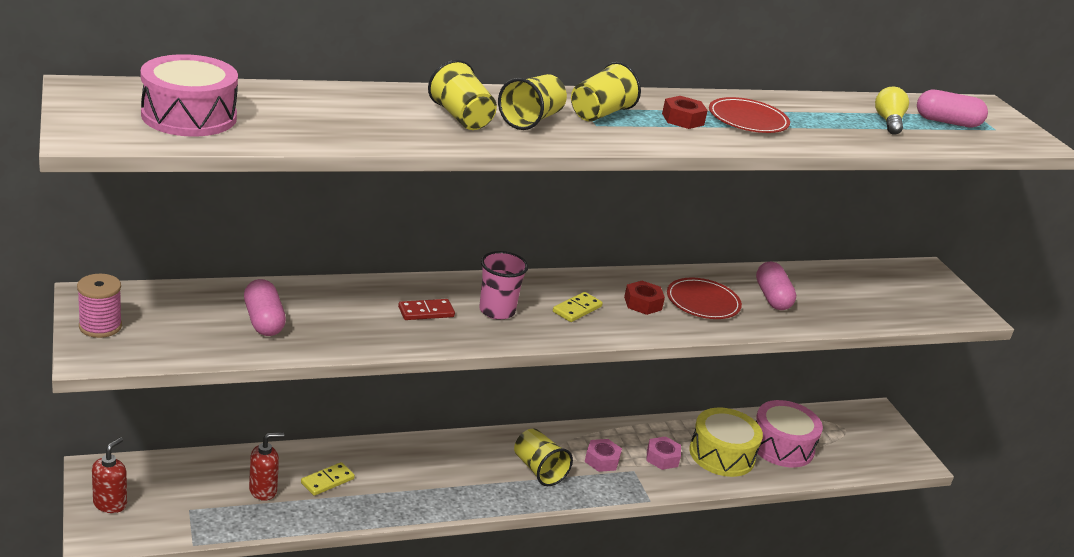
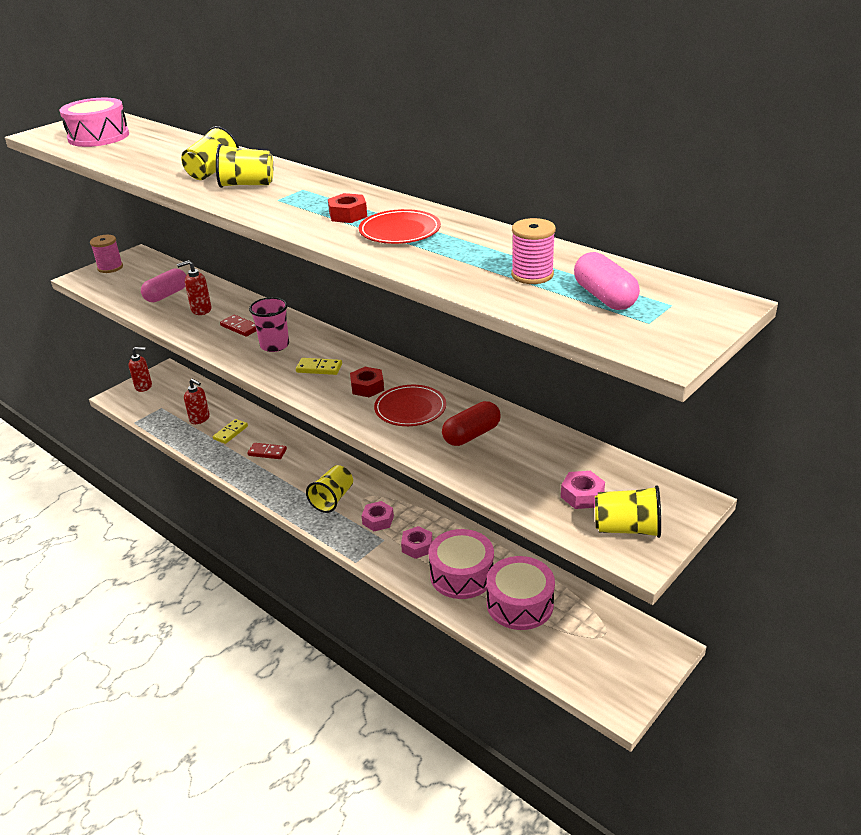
camera: 65 degrees right, 5 degrees up
yellow domino [301,462,355,496] -> yellow domino turned 75 degrees counterclockwise [213,419,248,444]
yellow cup [571,62,641,122] -> yellow cup moved to [595,486,661,538]
yellow drum [689,408,763,477] -> pink drum [429,529,494,599]
pink capsule [756,262,796,310] -> red capsule [442,401,501,446]
yellow light bulb [875,86,909,135] -> pink spool [511,218,556,284]
none -> red soap dispenser [177,260,211,315]
none -> red domino [248,443,287,459]
none -> pink nut [561,471,605,509]

